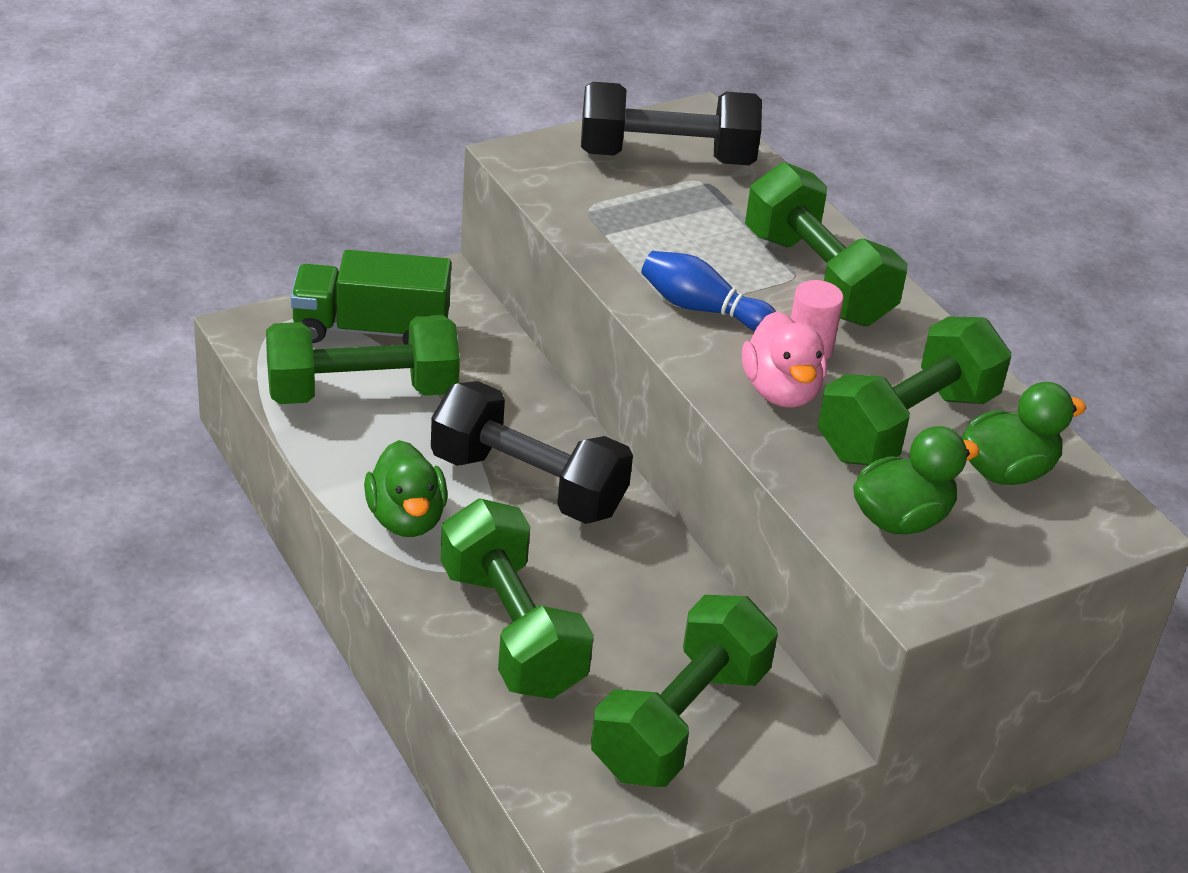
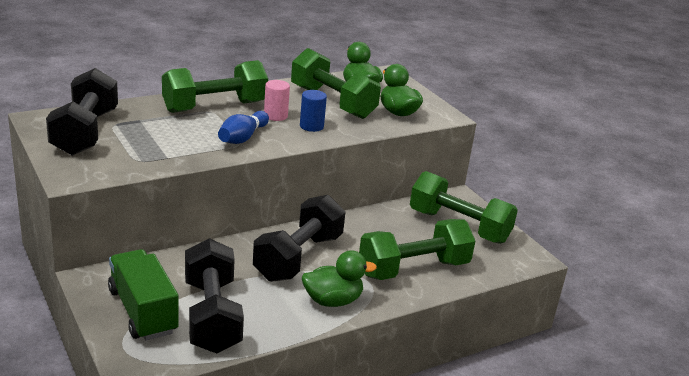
camera: 90 degrees left, 10 degrees down
green dumbbell [266,315,460,404] -> black dumbbell [185,238,244,354]
green truck [291,250,451,345] -> green truck turned 150 degrees clockwise [108,249,179,340]
pink duck [742,311,827,408] -> blue cylinder [300,90,327,132]

